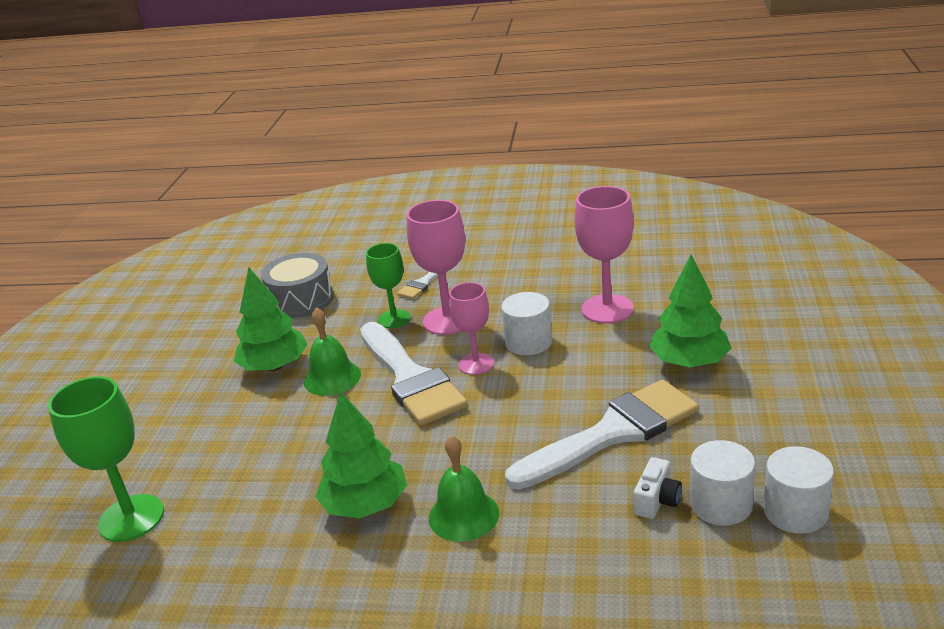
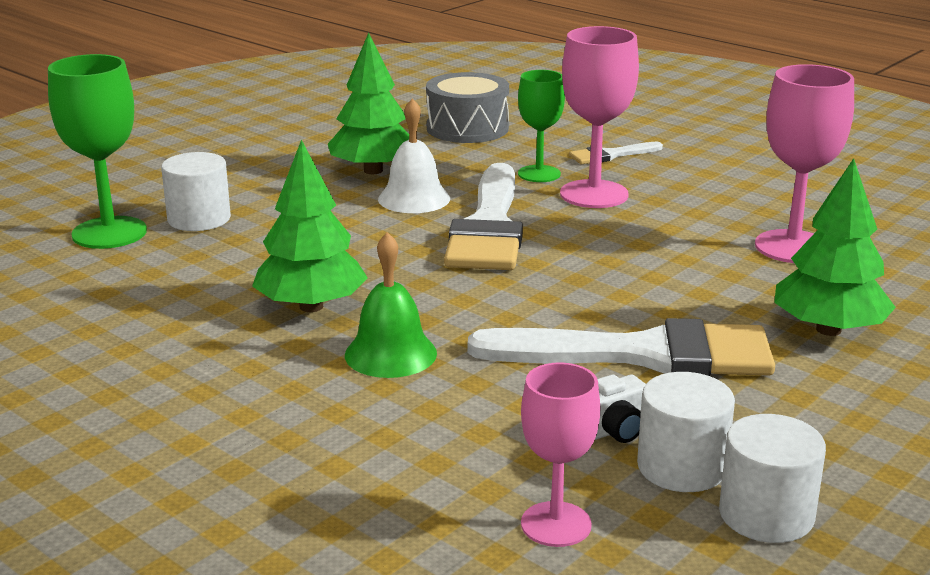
camera: 30 degrees right, 5 degrees down
green bell [304,307,361,396] -> white bell [378,98,450,213]
pink goblet [449,282,494,375] -> pink goblet moved to [521,362,600,547]
white cylinder [501,292,552,355] -> white cylinder moved to [161,152,231,231]

